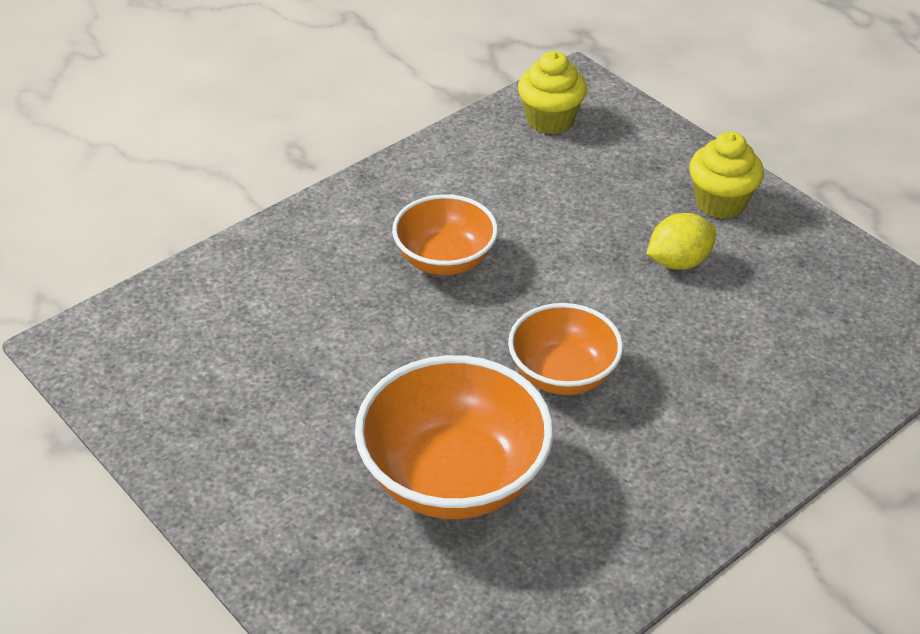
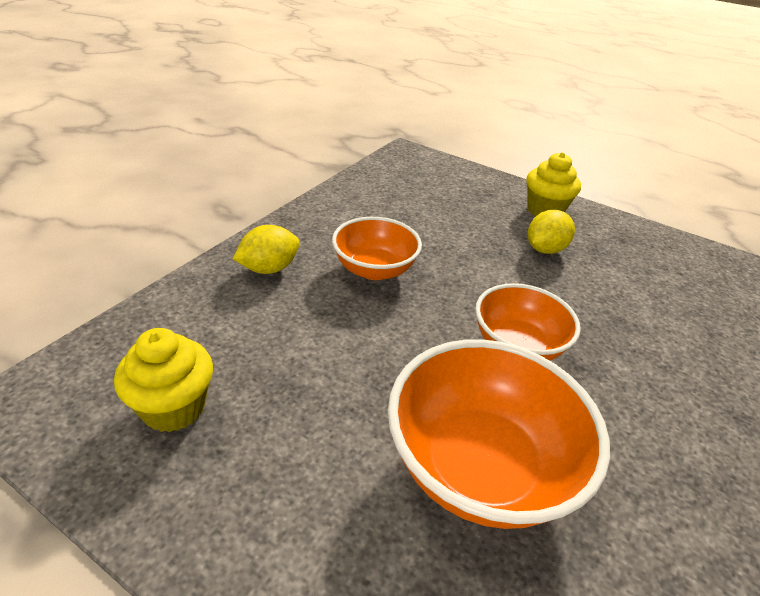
camera: 20 degrees left, 5 degrees down
yellow cupcake [518,51,587,134] -> yellow cupcake moved to [114,328,213,432]
none -> yellow lemon [233,225,300,274]

